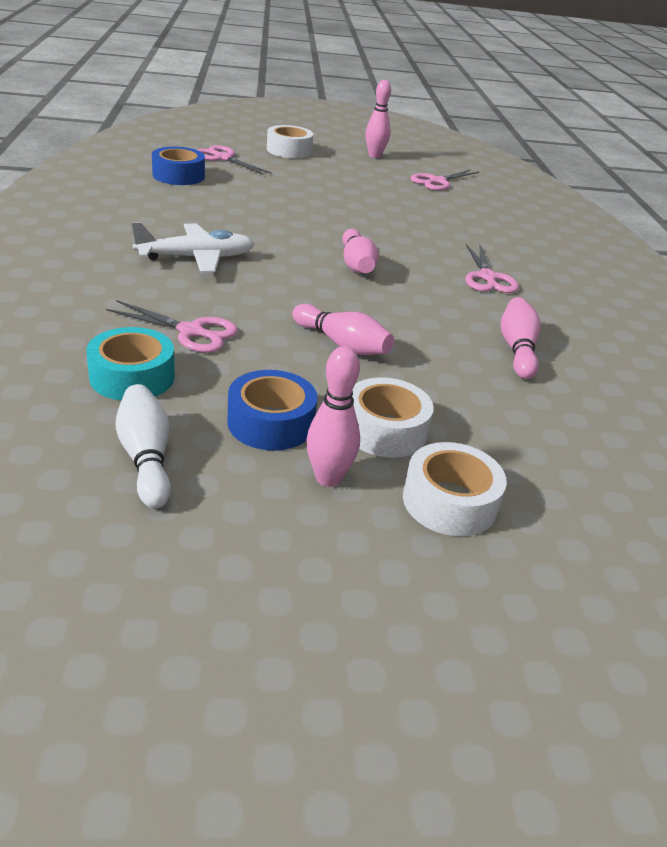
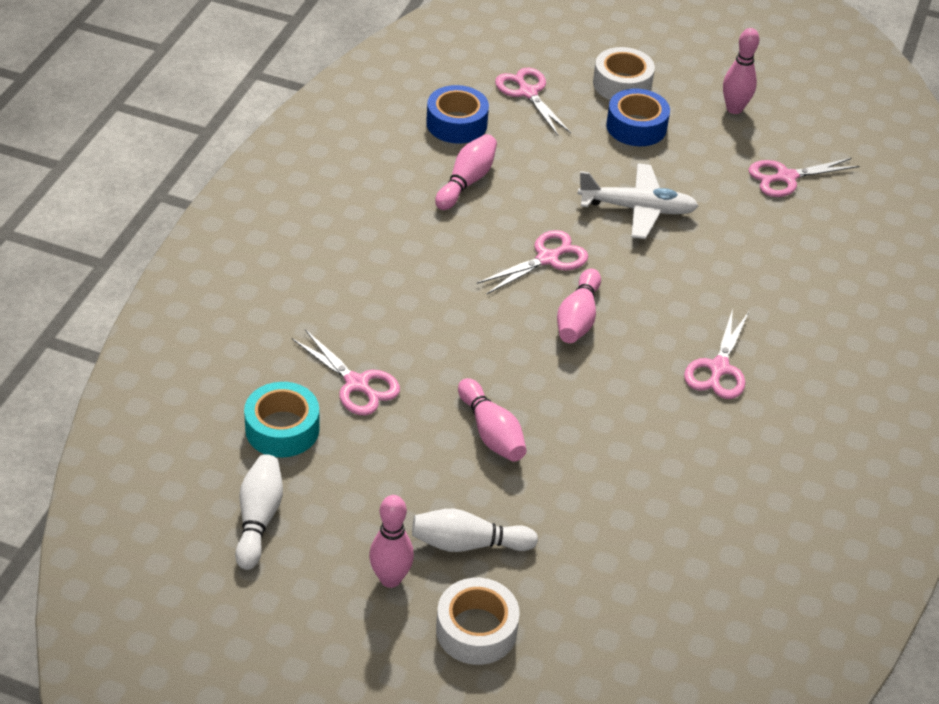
camera: 25 degrees right, 10 degrees up
white plane [132,222,254,273] -> white plane moved to [577,163,699,239]
blue tape [227,370,318,450] -> blue tape moved to [606,89,670,146]
white tape [352,377,434,458] -> white bowling pin [412,509,538,552]
pink bowling pin [501,297,541,379] -> pink bowling pin moved to [435,134,497,210]
none -> pink scissors [477,230,588,294]

